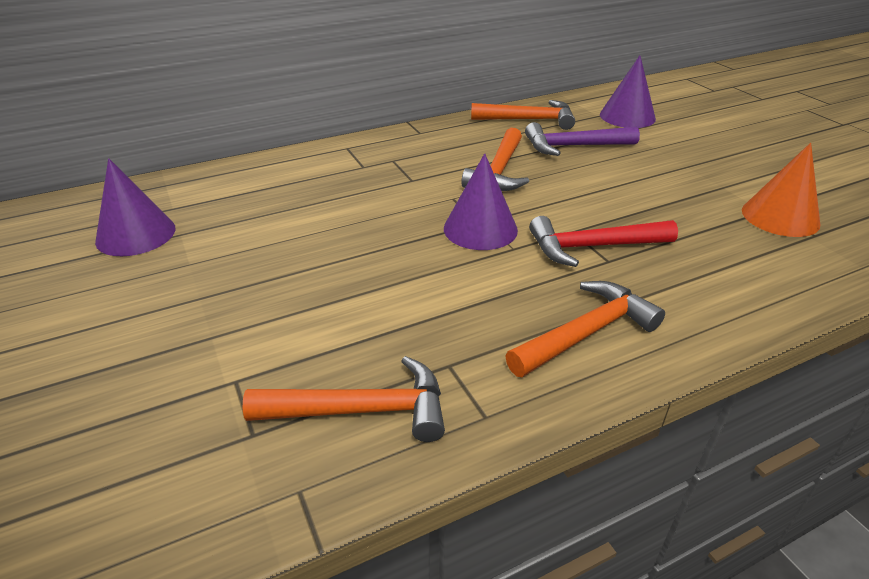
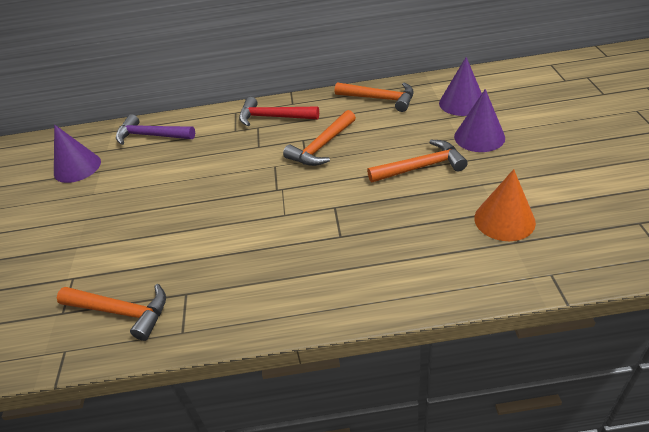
camera: 25 degrees right, 5 degrees up
purple cone [444,153,518,250] -> purple cone moved to [454,89,505,152]
orange hammer [506,281,665,377] -> orange hammer moved to [367,140,468,182]
purple hammer [525,122,640,156] -> purple hammer moved to [116,114,195,145]
red hammer [529,216,678,267] -> red hammer moved to [239,97,319,126]

